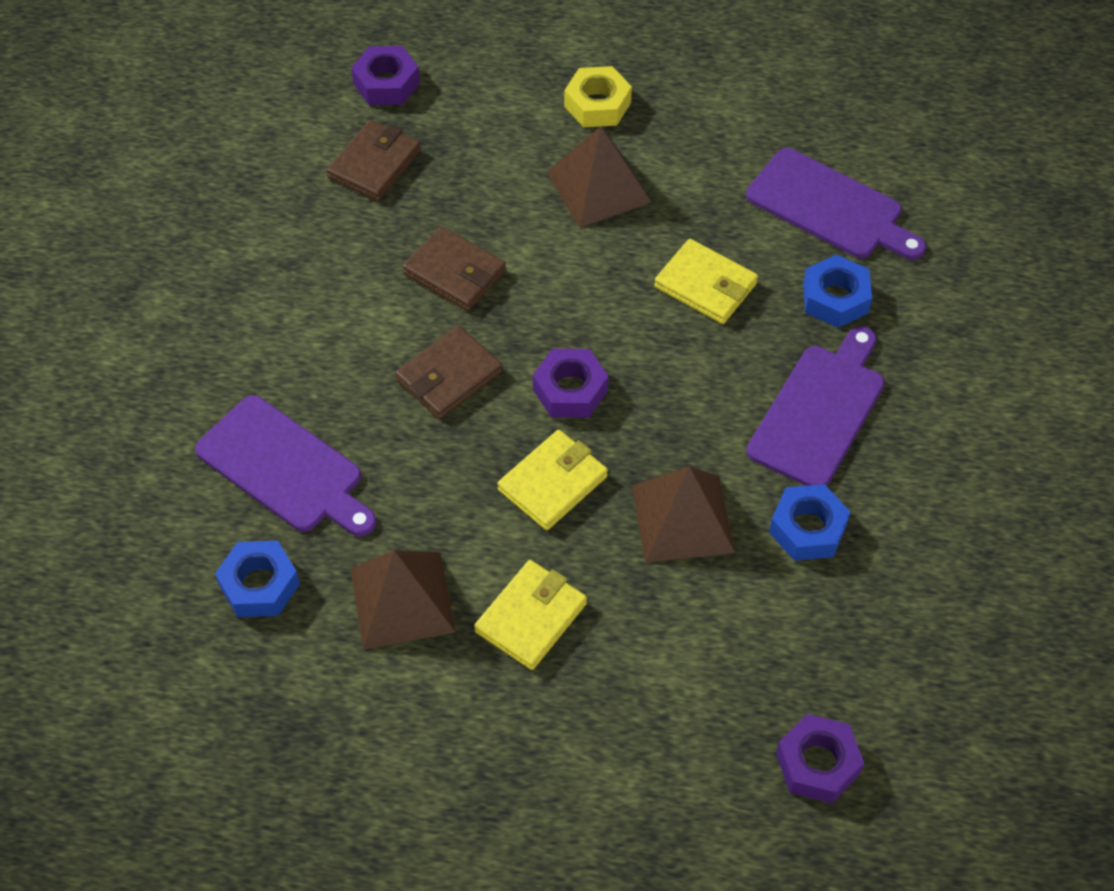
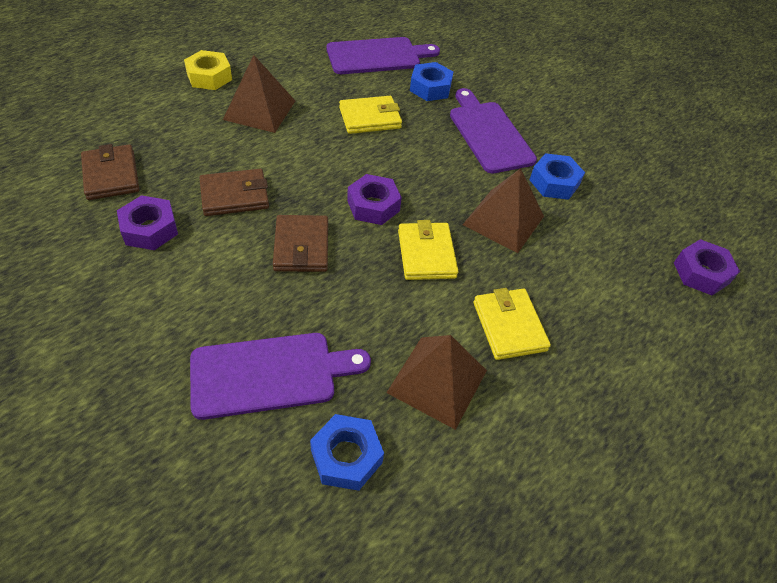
camera: 55 degrees left, 5 degrees down
purple nut [351,46,420,105] -> purple nut moved to [117,195,178,250]

